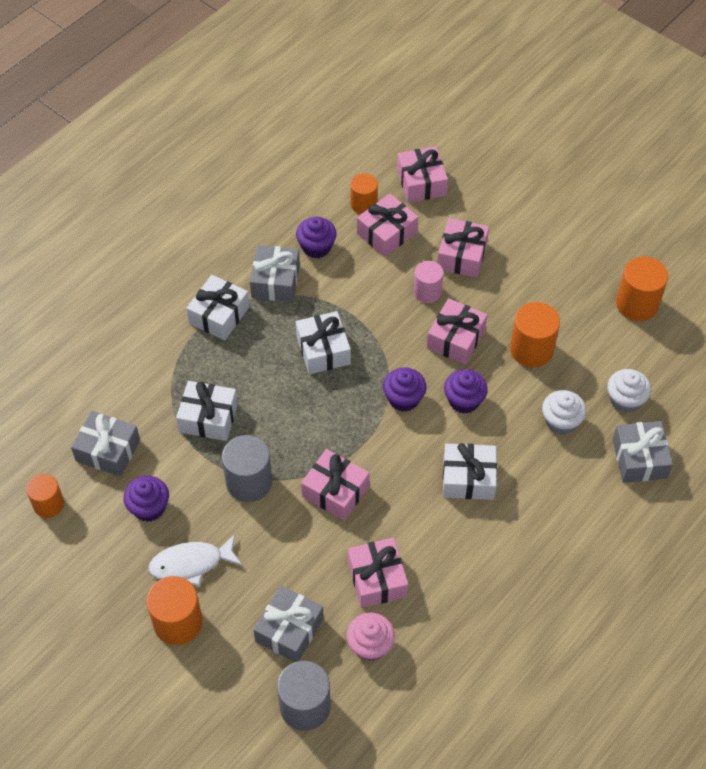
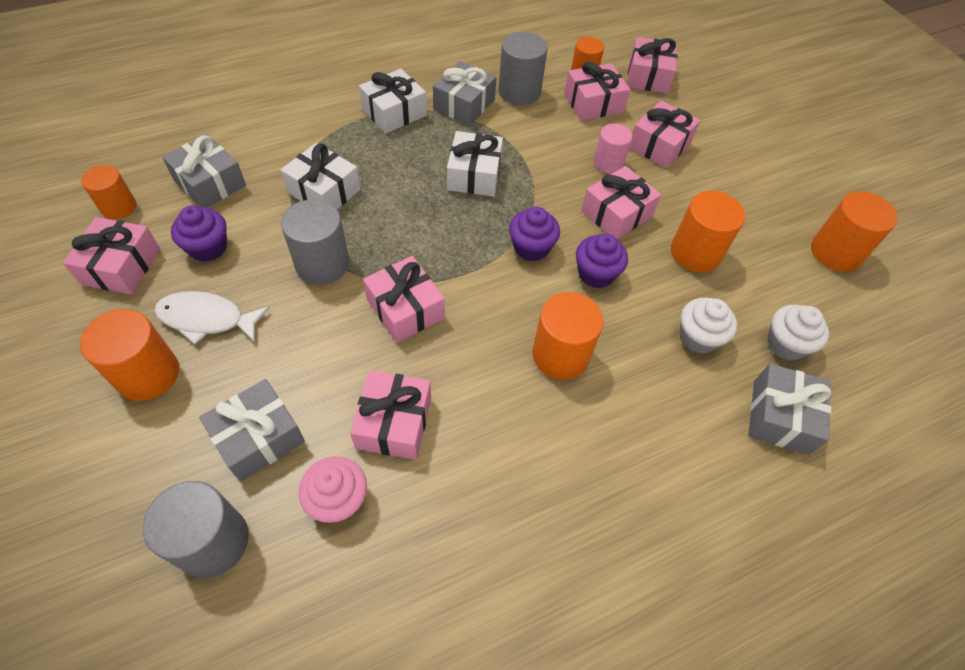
camera: 20 degrees right, 0 degrees up
purple cupcake [296,216,337,259] -> grey cylinder [498,32,548,105]
white gift [443,443,497,500] -> orange cylinder [532,292,604,380]
none -> pink gift [63,217,160,295]

